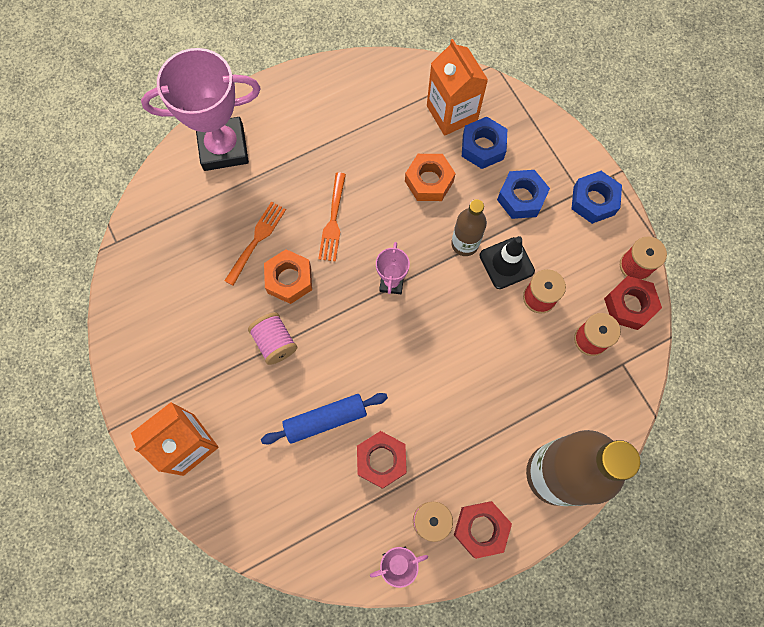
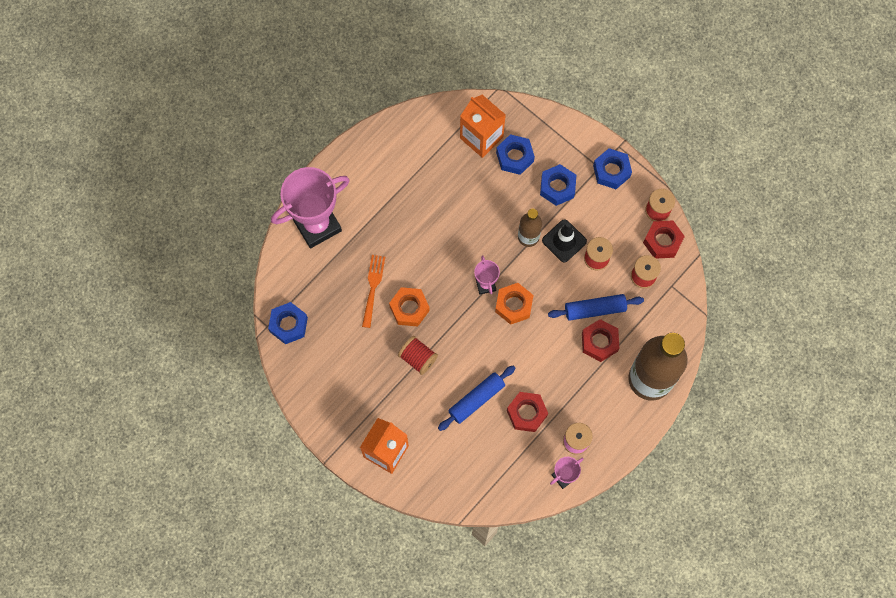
camera: 20 degrees left, 0 degrees up
pink spool [248,312,297,365] -> red spool [398,336,438,375]
orange fork [318,172,346,262] -> none
orange nut [405,154,456,201] -> orange nut moved to [495,283,534,325]
red nut [454,501,512,559] -> red nut moved to [582,319,619,362]
none -> blue nut [268,302,308,344]
none -> blue rolling pin [548,294,644,321]

